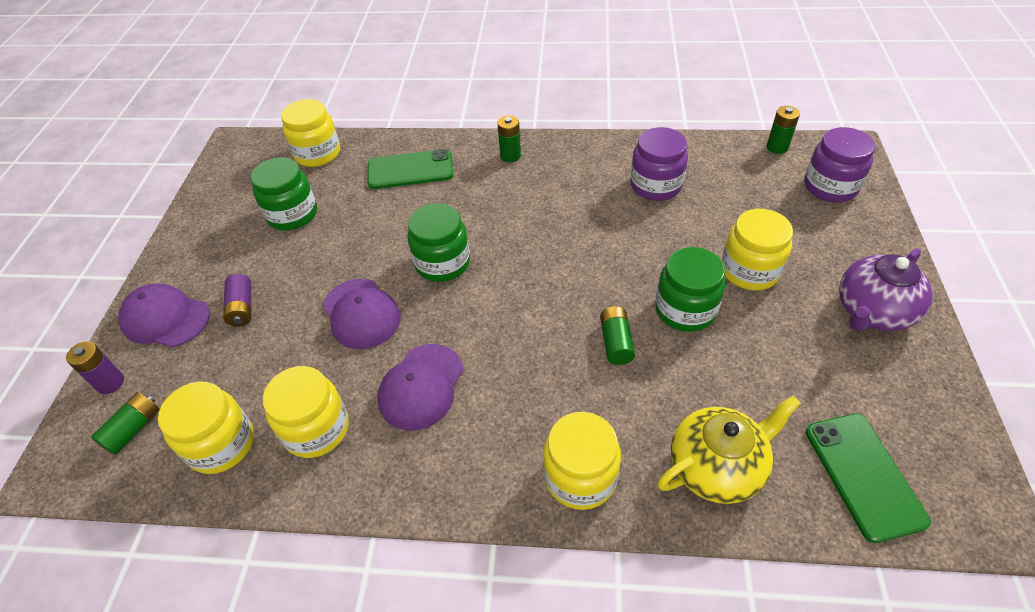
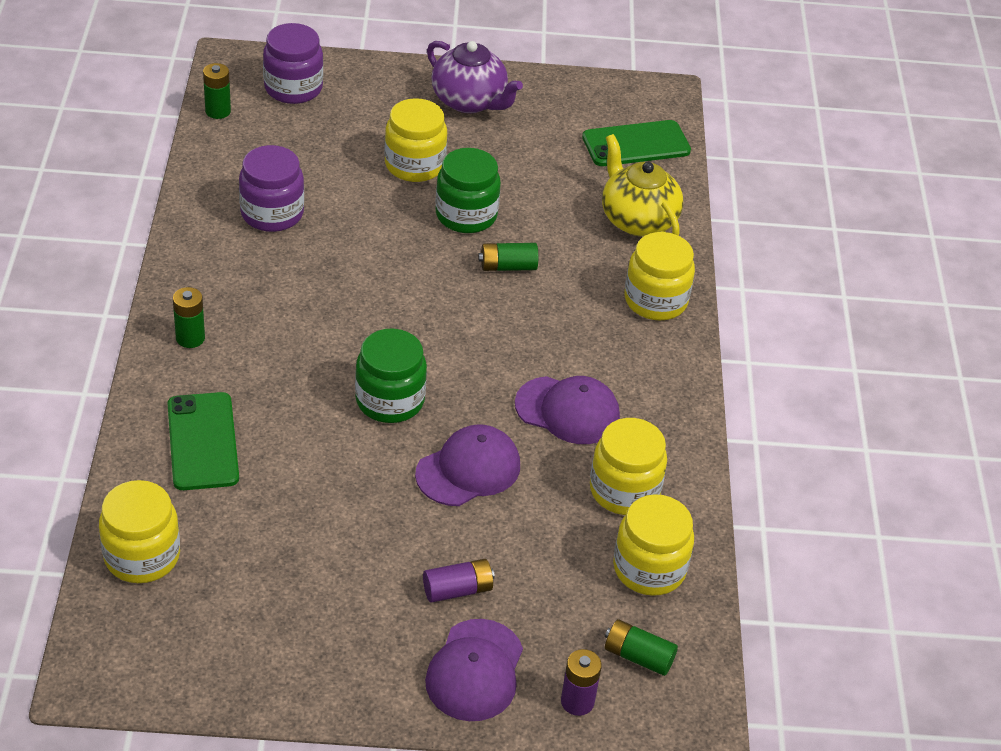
camera: 100 degrees left, 5 degrees down
green jar [250,157,317,230] -> none

